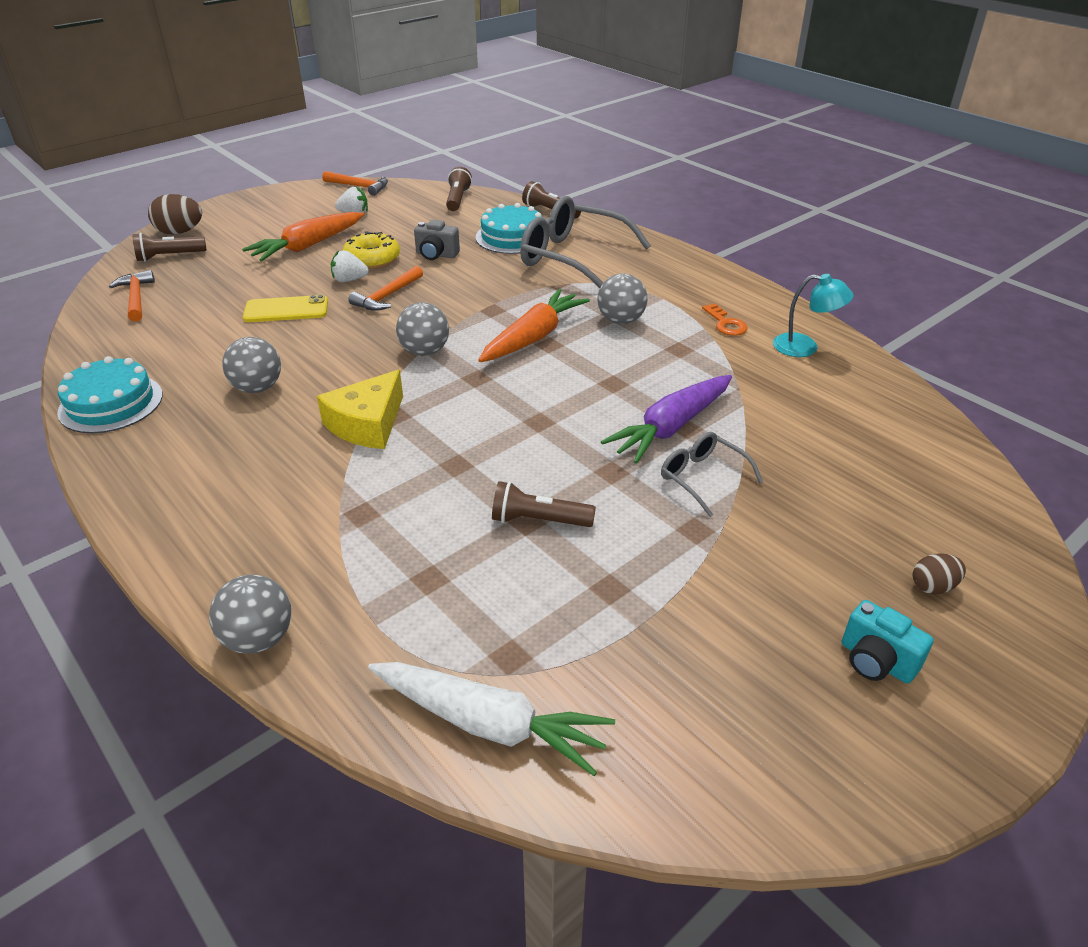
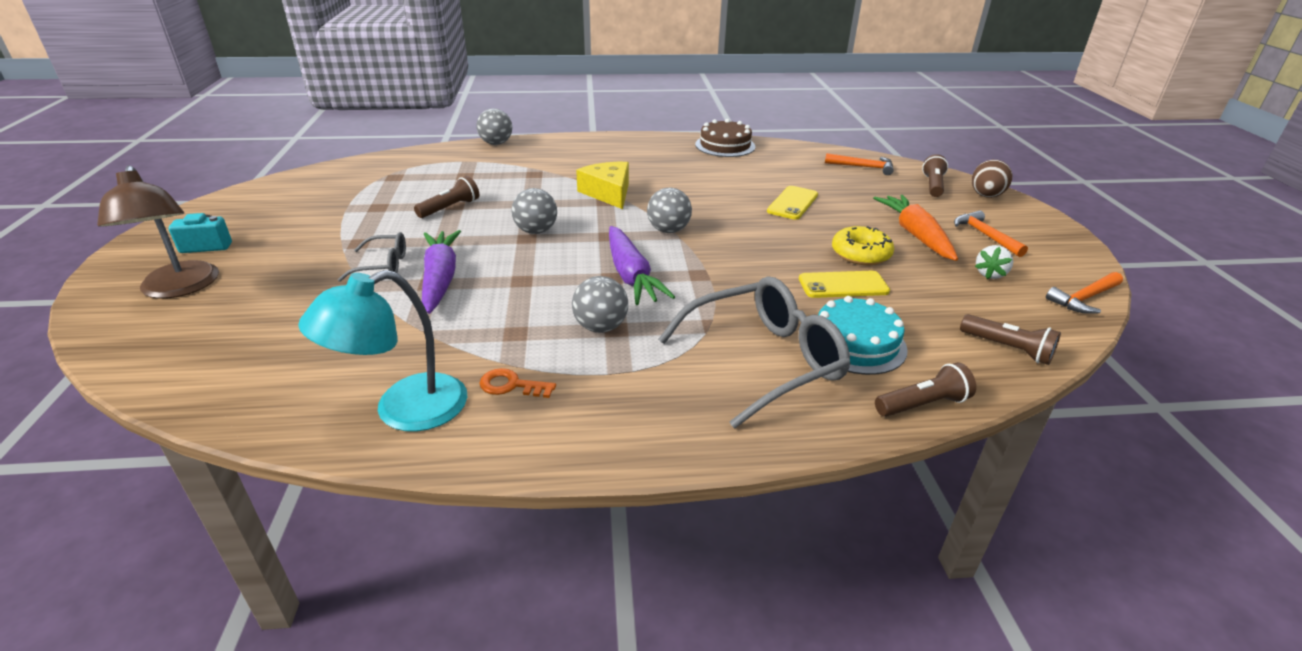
camera: 125 degrees right, 5 degrees down
turquoise cake [57,356,163,433] -> brown cake [695,119,755,157]
grey ball [222,337,281,393] -> grey ball moved to [511,188,557,234]
white strawberry [331,250,369,282] -> none
orange hammer [348,266,423,311] -> orange hammer moved to [954,210,1028,257]
white carrot [368,662,615,776] -> none
grey camera [414,220,460,260] -> yellow phone [799,271,890,298]
orange carrot [478,289,590,362] -> purple carrot [609,226,675,305]
turquoise lamp [773,274,854,357] -> turquoise lamp [298,270,467,432], size x1.57
brown egg [913,553,966,594] -> brown lamp [97,165,219,299]

